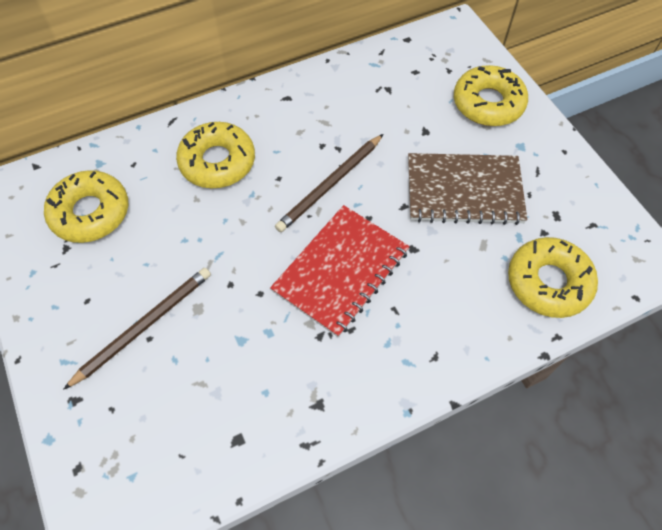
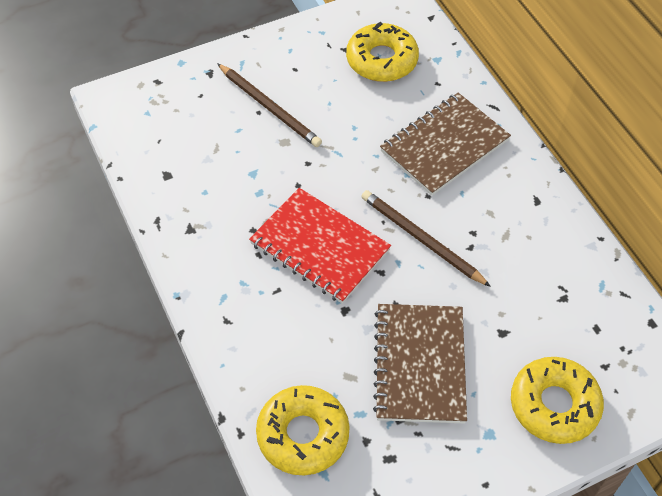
camera: 90 degrees right, 5 degrees down
yellow donut [176,122,255,188] -> brown notebook [380,93,511,196]

